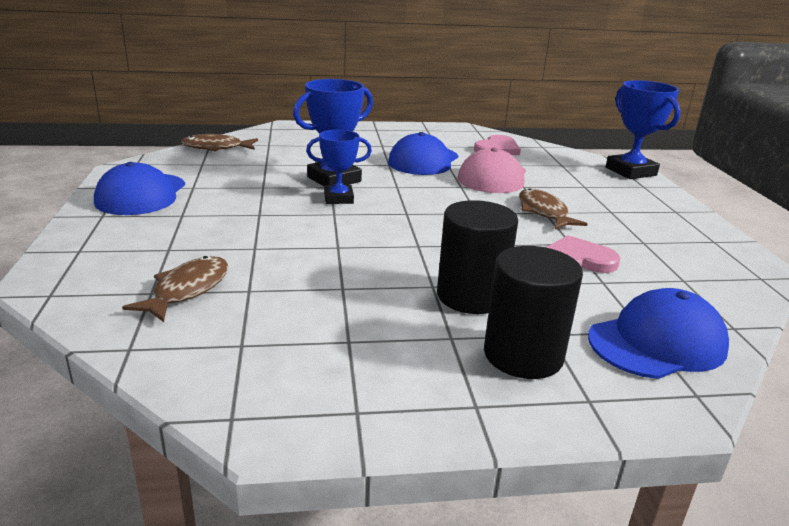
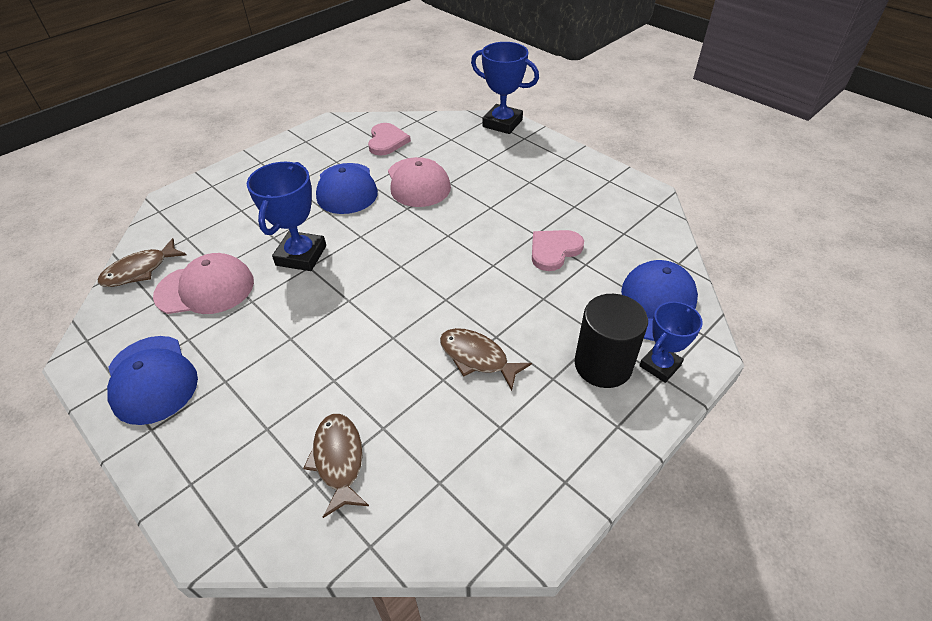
camera: 35 degrees left, 20 degrees up
blue trophy [306,129,372,204] -> blue trophy moved to [639,302,703,383]
black cylinder [437,200,518,314] -> none
brown fish [519,188,587,229] -> brown fish moved to [440,328,532,391]
none -> pink cap [153,253,254,314]

